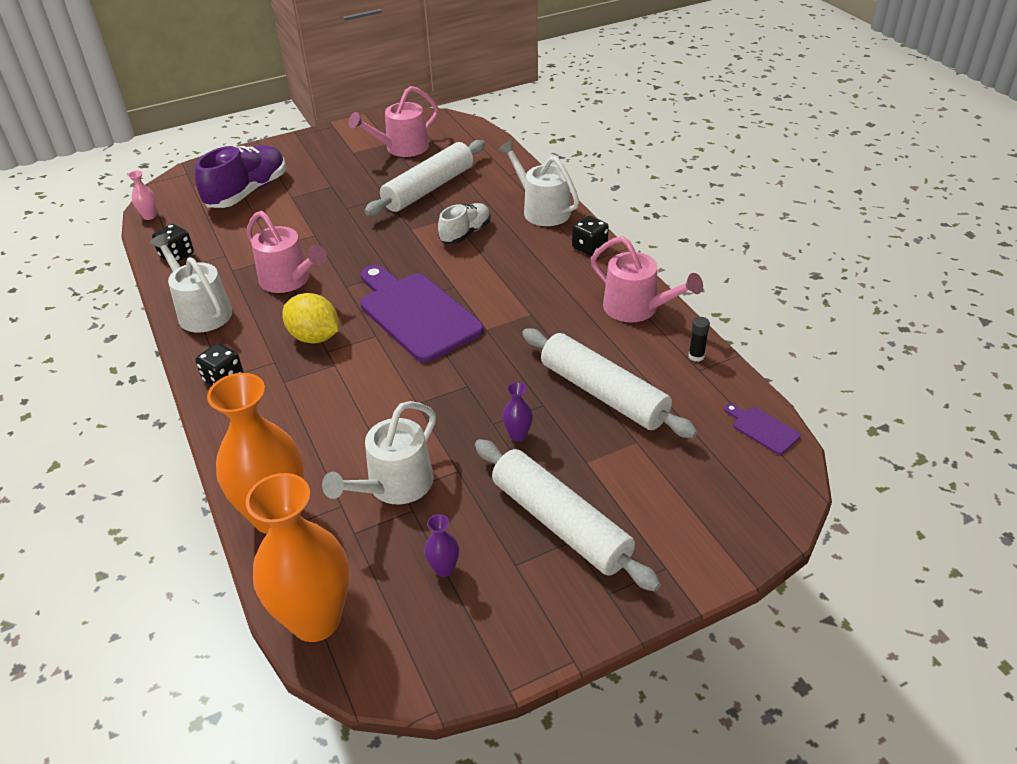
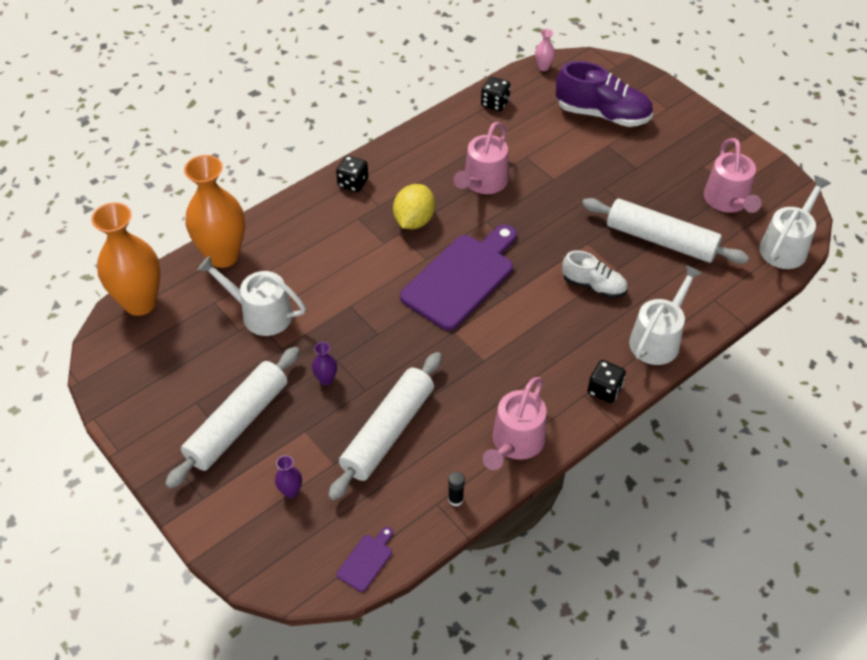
camera: 75 degrees right, 10 degrees up
white watering can [150,233,232,332] -> white watering can moved to [759,175,831,269]
pink watering can [349,86,438,157] -> pink watering can turned 135 degrees counterclockwise [704,138,762,213]
purple vase [424,514,459,577] -> purple vase moved to [275,455,302,498]

